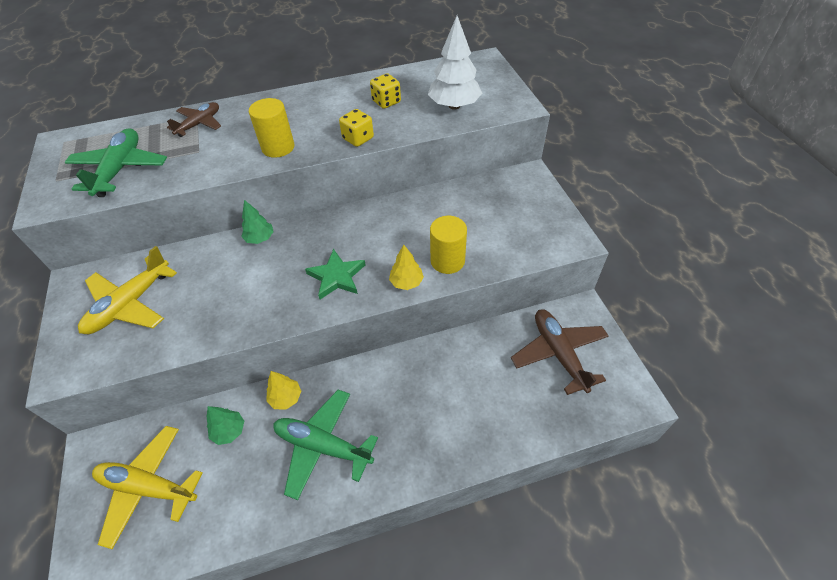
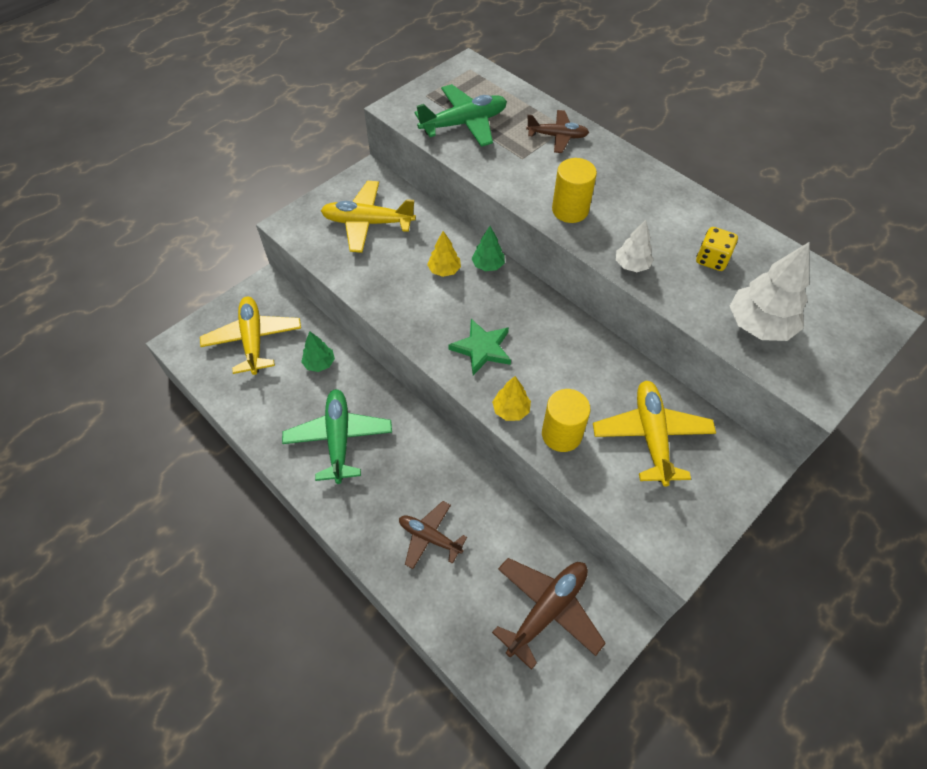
camera: 60 degrees right, 5 degrees up
yellow tree [266,371,301,410] -> yellow tree moved to [427,231,461,277]
yellow dice [339,109,374,147] -> white tree [616,220,654,272]
none -> brown plane [399,501,467,569]
none -> yellow plane [593,381,716,487]

